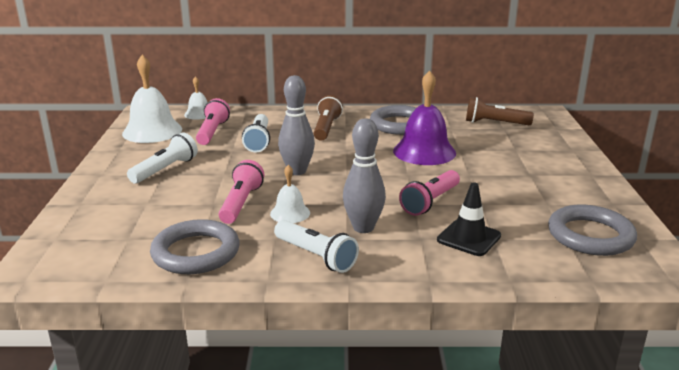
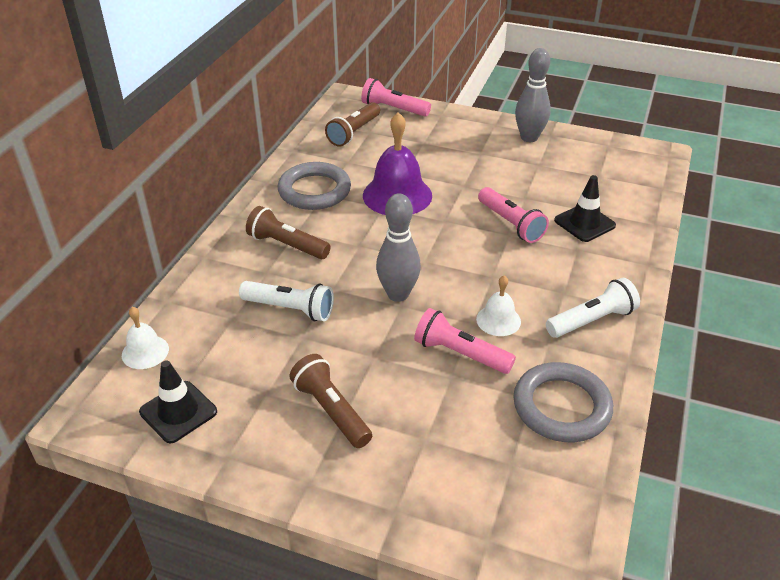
camera: 70 degrees left, 15 degrees up
white bell [122,55,182,143] -> black traffic cone [139,360,217,443]
white flashlight [127,132,198,184] -> brown flashlight [289,354,372,448]
pink flashlight [196,98,230,145] -> pink flashlight moved to [361,78,431,116]
grey bowling pin [343,118,386,233] -> grey bowling pin moved to [515,48,551,142]
grey ring [548,205,637,256] -> none

